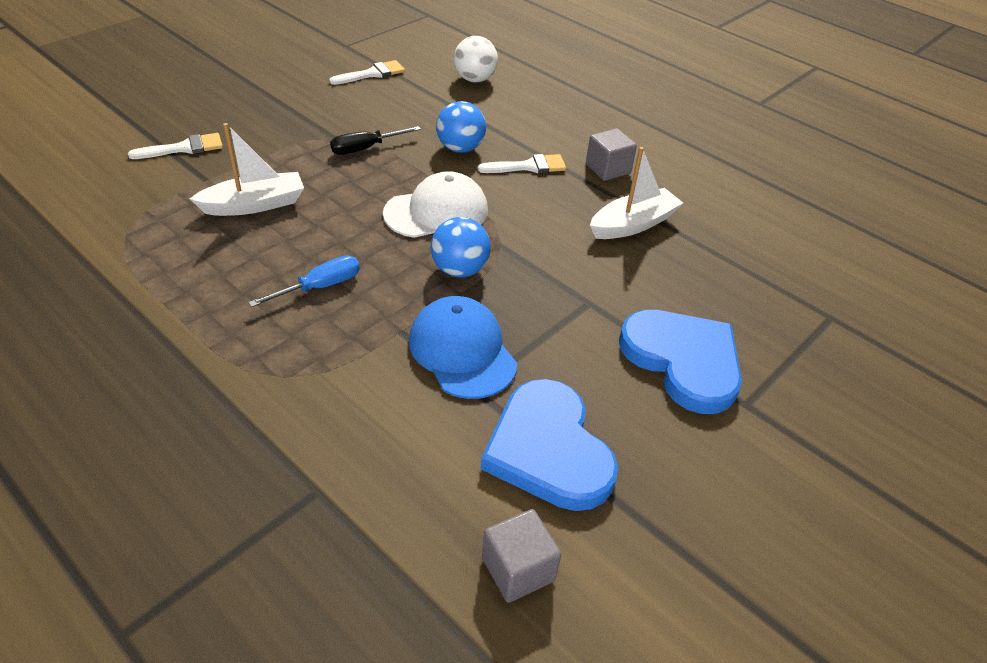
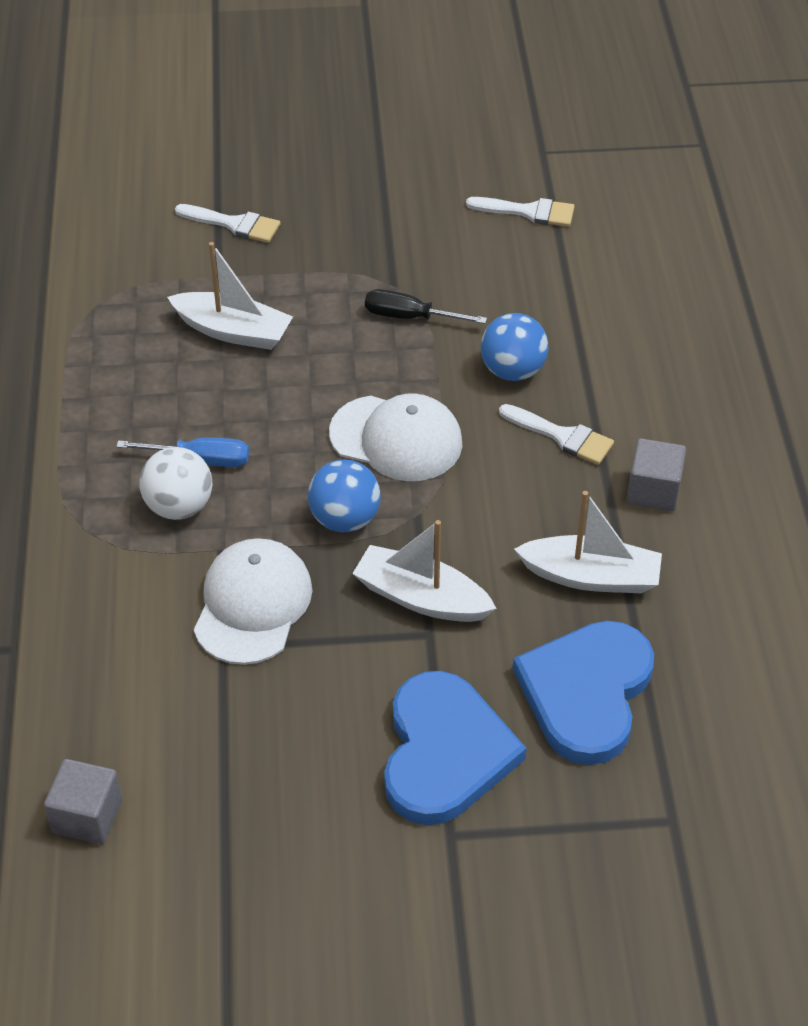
camera: 45 degrees right, 5 degrees up
blue cap [409,296,518,399] -> white cap [194,538,312,665]
white ball [454,36,498,82] -> white ball moved to [139,447,212,520]
blue heart [481,379,618,511] -> blue heart moved to [513,621,654,765]
none -> white boat [352,520,497,622]

